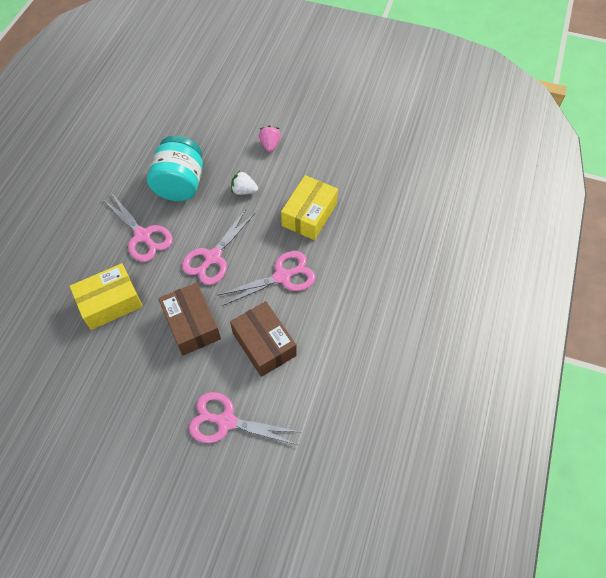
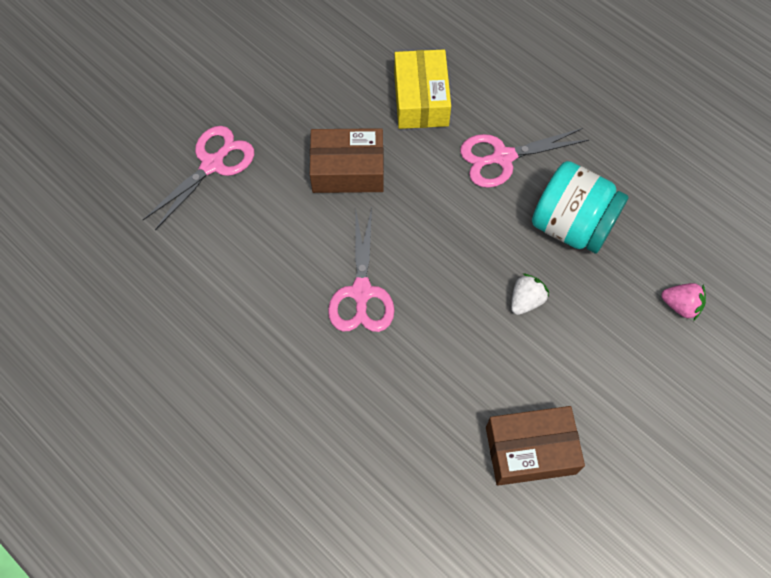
camera: 115 degrees right, 5 degrees up
pink scissors [182,209,255,285] -> none
brown box [230,301,297,377] -> brown box moved to [486,406,585,486]
pink strawberry [259,125,281,152] -> pink strawberry moved to [661,283,706,320]
yellow box [281,175,338,240] -> none

